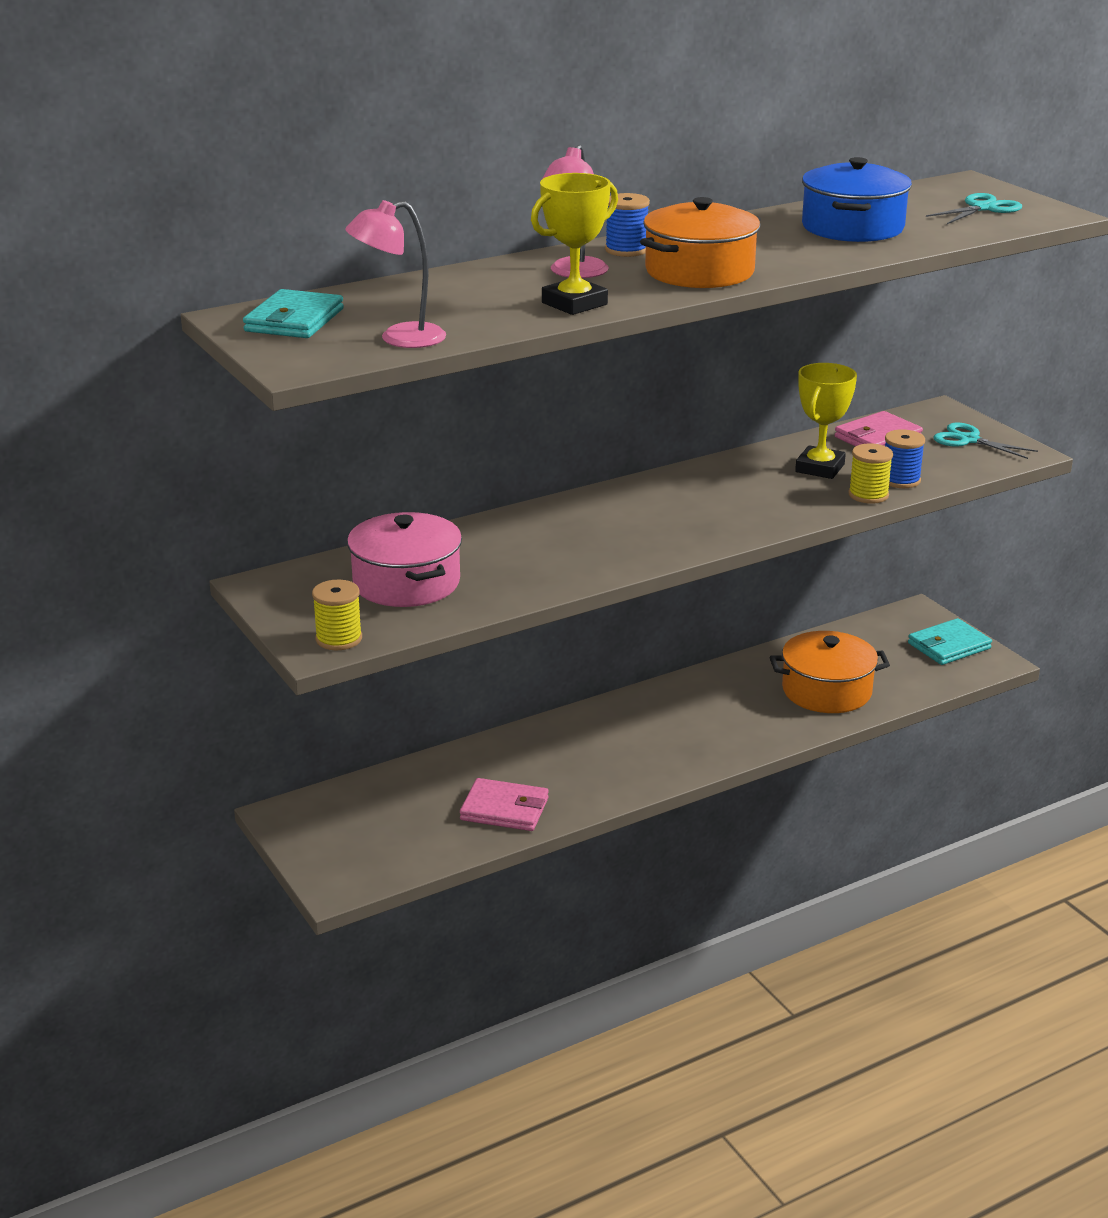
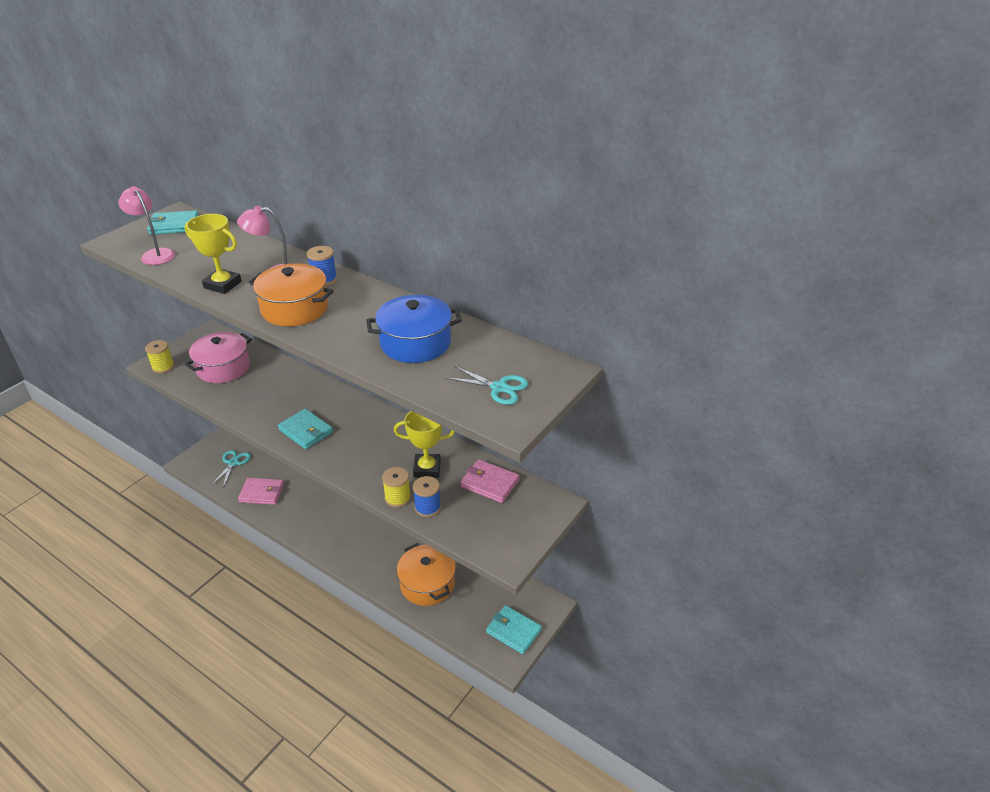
camera: 65 degrees right, 10 degrees up
pink wallet [460,778,549,831] -> pink wallet turned 75 degrees counterclockwise [238,478,284,505]
turquoise scissors [933,423,1038,459] -> turquoise scissors moved to [212,450,251,488]
none -> turquoise wallet [278,409,333,449]

